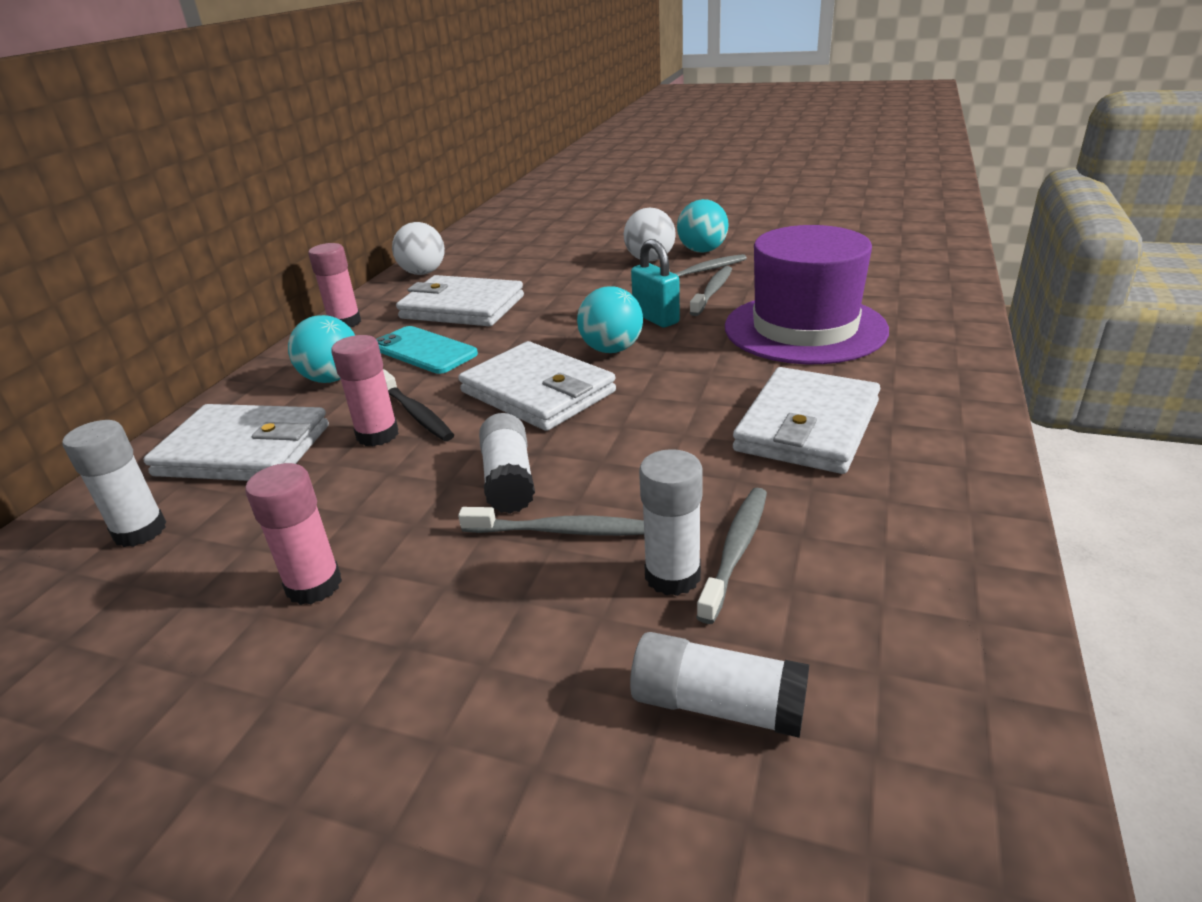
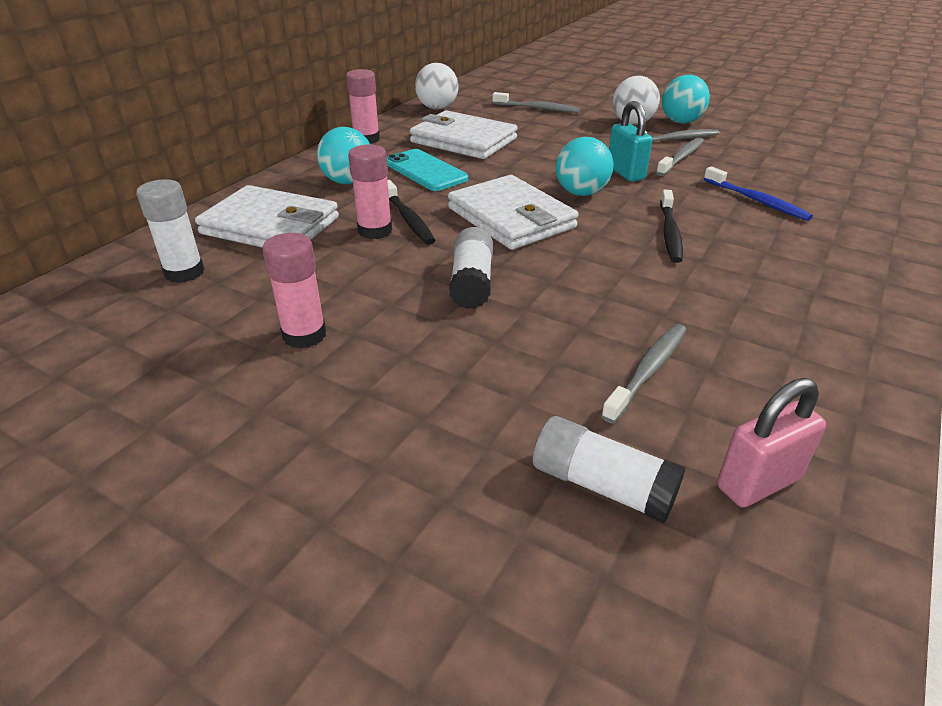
camera: 10 degrees right, 5 degrees up
grey toothbrush [458,507,644,536] -> grey toothbrush moved to [492,92,580,113]
white glue stick [639,449,703,596] -> none
purple hat [725,225,889,364] -> blue toothbrush [704,167,813,221]
white wallet [733,367,880,474] -> none
none -> black toothbrush [660,190,683,263]
none -> pink padlock [717,378,826,508]

